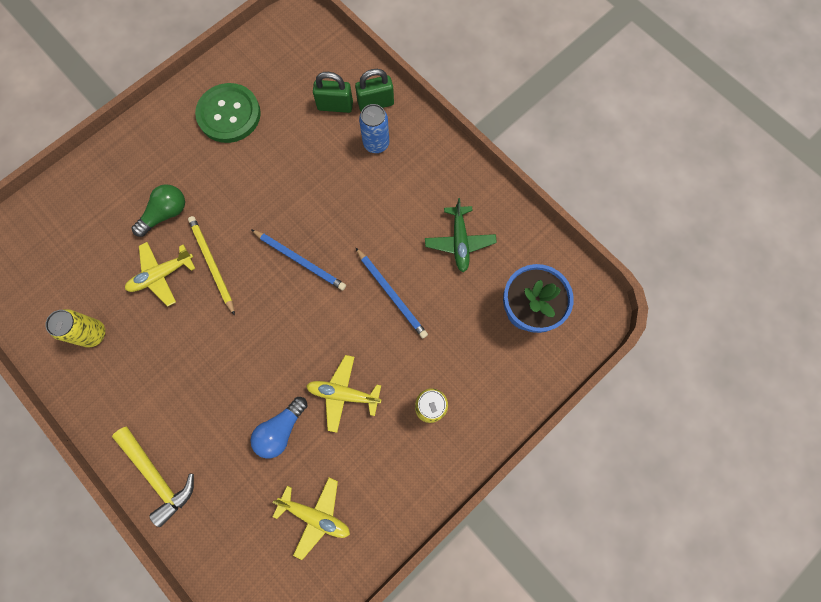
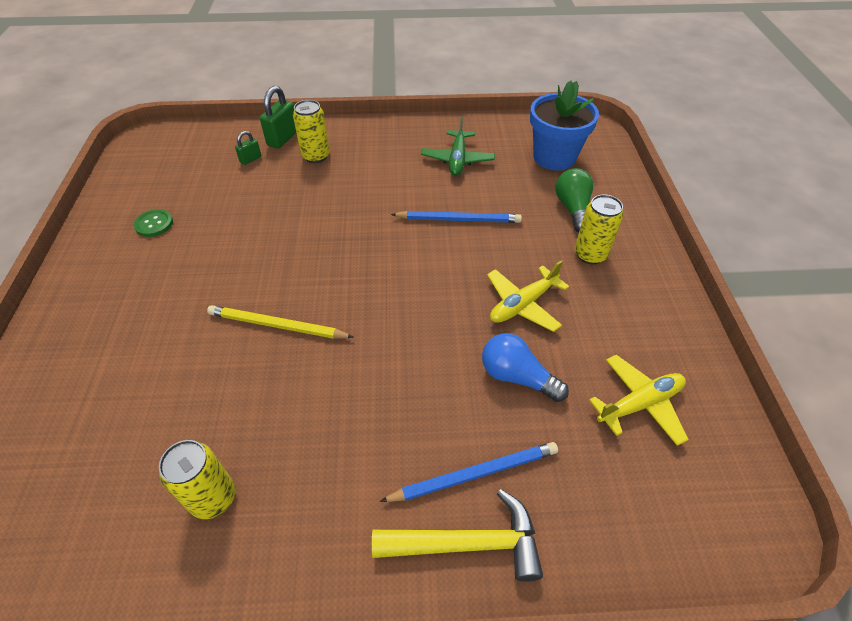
camera: 50 degrees left, 25 degrees down
yellow plane [125,242,196,307] -> none
green light bulb [132,184,185,237] -> green light bulb moved to [555,168,593,232]
green button [195,83,261,143] -> green button [134,209,173,237], size x0.47
blue light bulb [250,397,307,459] -> blue light bulb turned 135 degrees clockwise [482,333,569,402]
blue pencil [251,229,346,290] -> blue pencil moved to [380,442,558,502]
green padlock [313,72,353,113] -> green padlock [235,131,261,165], size x0.56
blue can [359,104,389,153] -> yellow can [293,100,330,163]
green plane [425,198,497,272] -> green plane turned 60 degrees clockwise [421,116,495,176]

